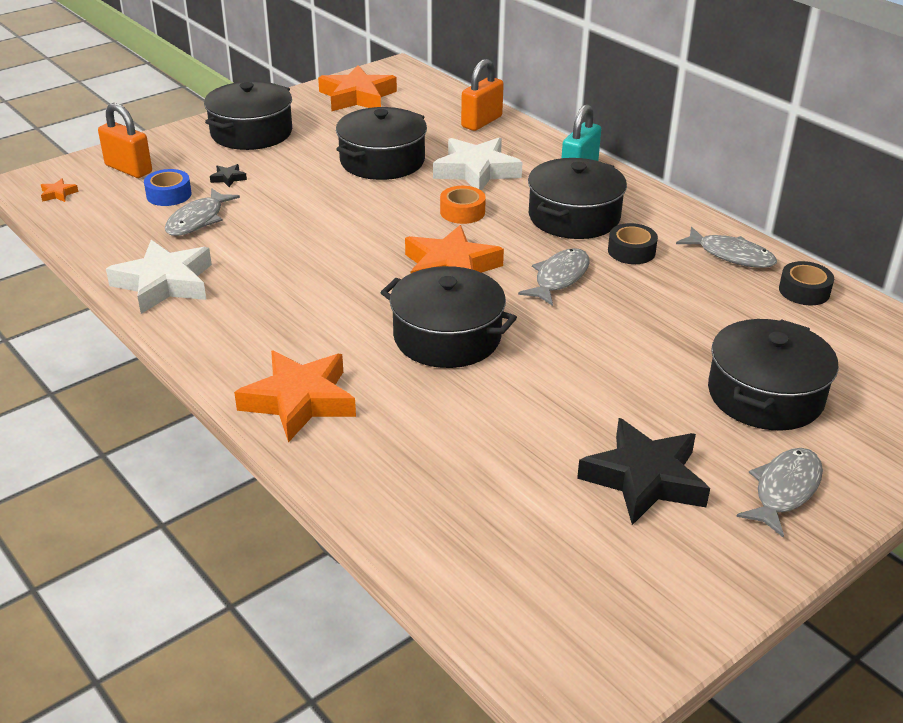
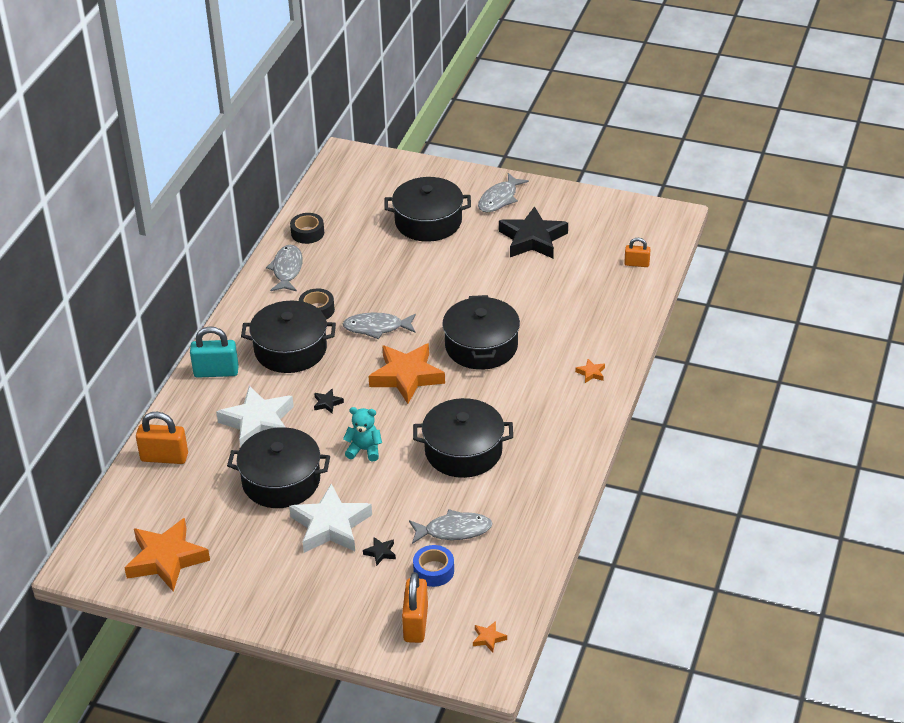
camera: 120 degrees left, 5 degrees up
white star [106,240,212,314] -> white star moved to [289,484,372,553]
black pot [204,81,292,150] -> black pot moved to [413,398,513,478]
orange star [234,350,356,442] -> orange star [575,359,605,383], size x0.40
orange tape [440,186,486,224] -> black star [314,388,344,414]
grey fish [736,448,823,538] -> grey fish turned 60 degrees counterclockwise [478,173,529,212]
none -> turquoise teddy bear [343,407,382,461]
none -> orange padlock [624,238,651,267]

